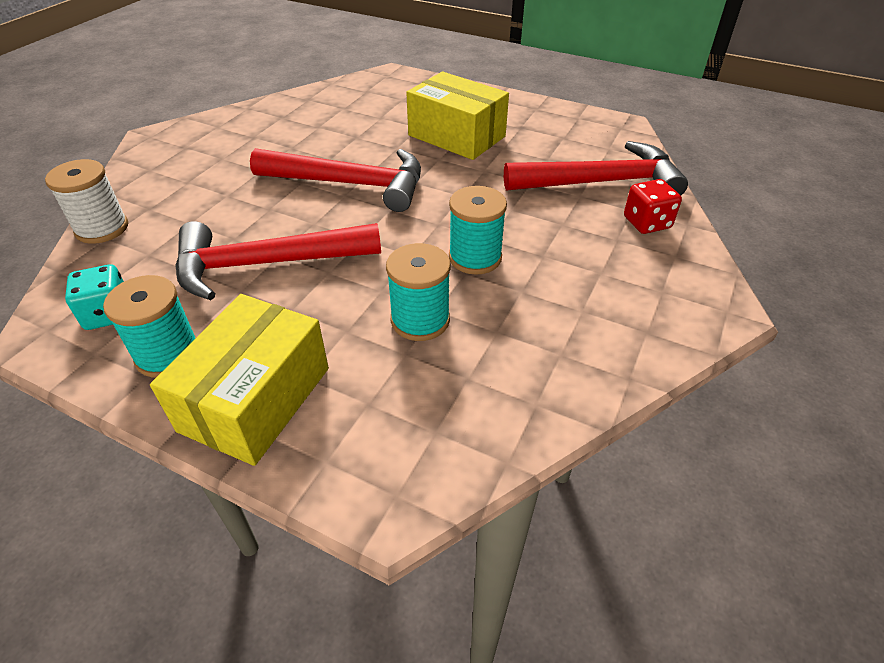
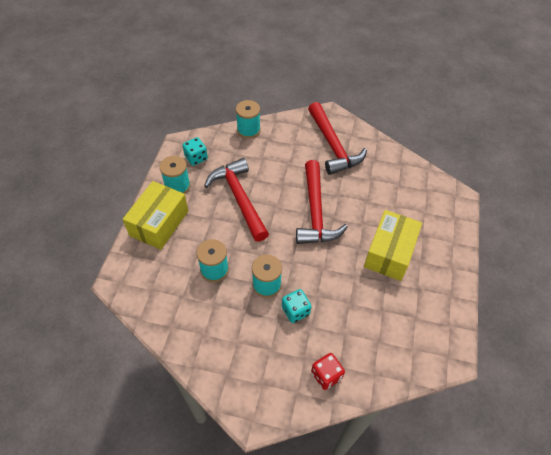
camera: 75 degrees right, 10 degrees up
white spool [45,159,128,244] -> turquoise spool [236,100,260,139]
yellow box [150,294,329,466] -> yellow box turned 75 degrees counterclockwise [123,181,188,250]
red hammer [504,141,688,195] -> red hammer moved to [308,102,367,175]
none -> turquoise dice [282,289,312,323]

